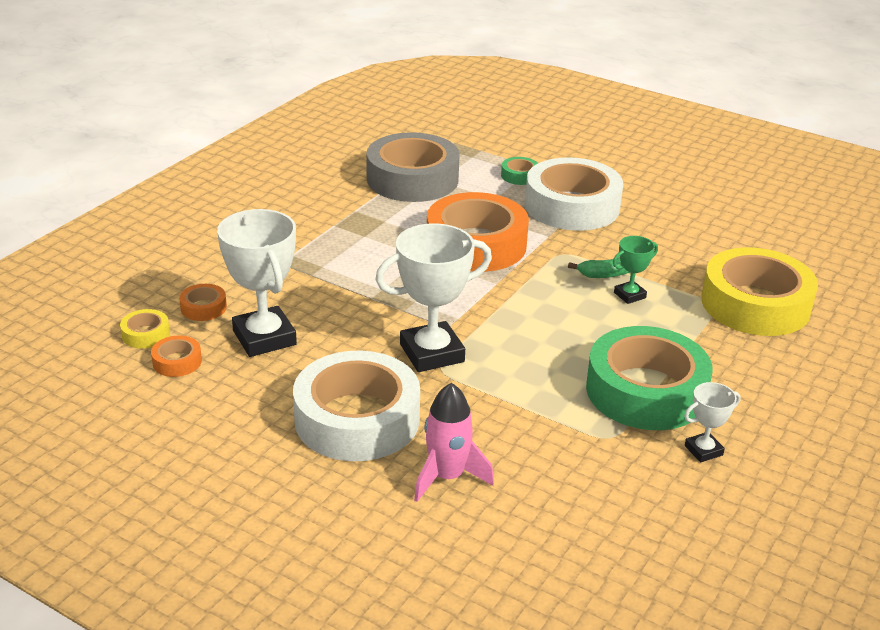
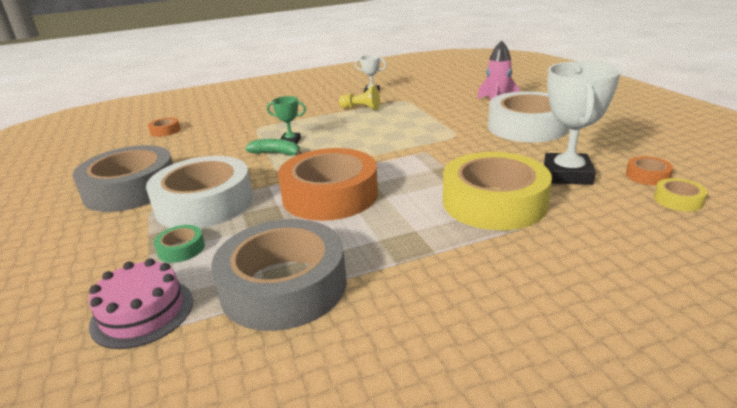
camera: 140 degrees left, 5 degrees down
orange tape [179,284,227,321] -> orange tape moved to [148,117,180,137]
white trophy [375,223,492,372] -> none
green tape [586,326,713,430] -> yellow pawn [339,85,380,110]
yellow tape [701,247,818,336] -> yellow tape moved to [443,152,552,230]
none -> grey tape [72,145,173,212]
none -> pink cake [89,258,193,349]

